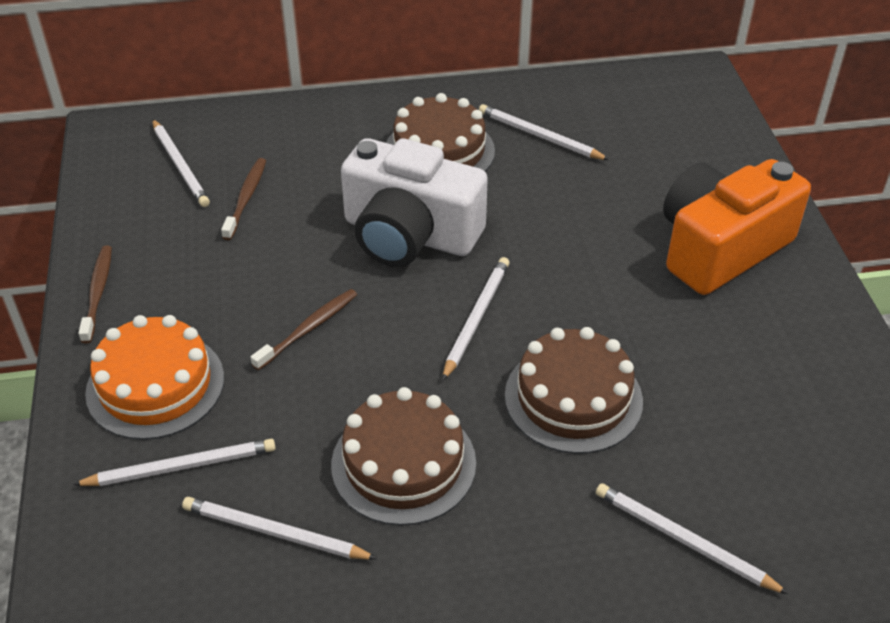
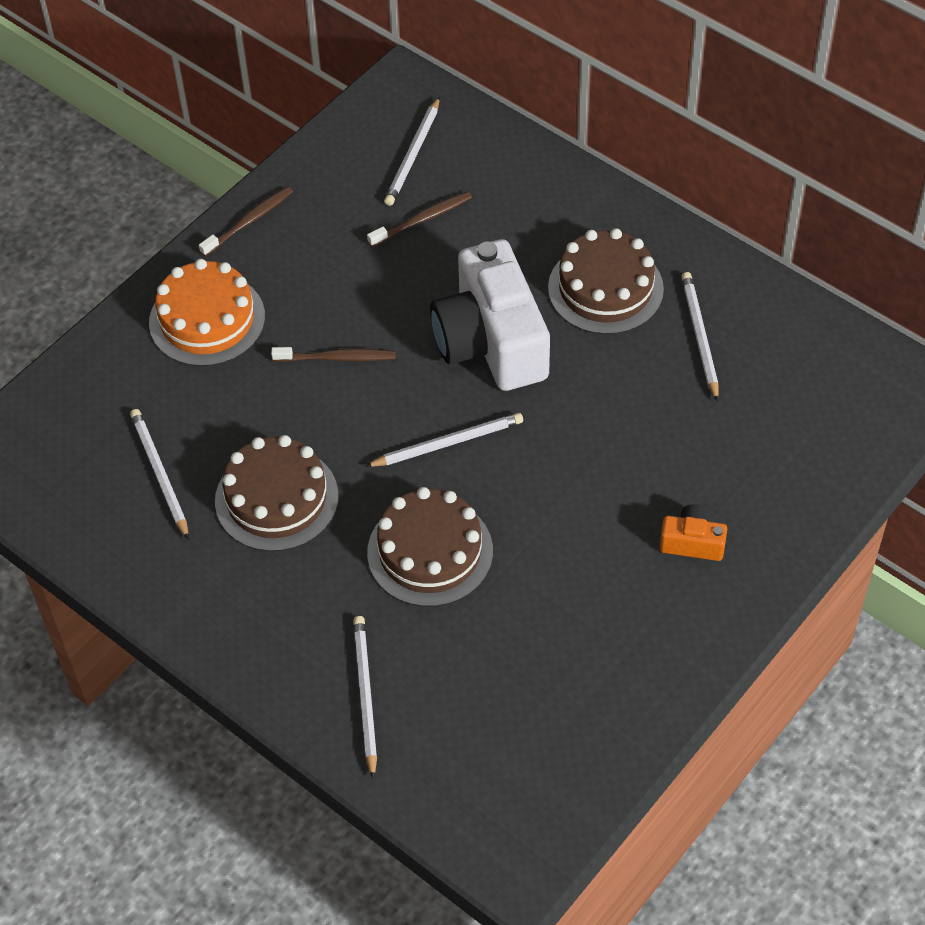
camera: 50 degrees right, 10 degrees up
white pencil [72,439,276,486] -> none
orange camera [663,159,811,295] -> orange camera [659,504,727,561], size x0.44

